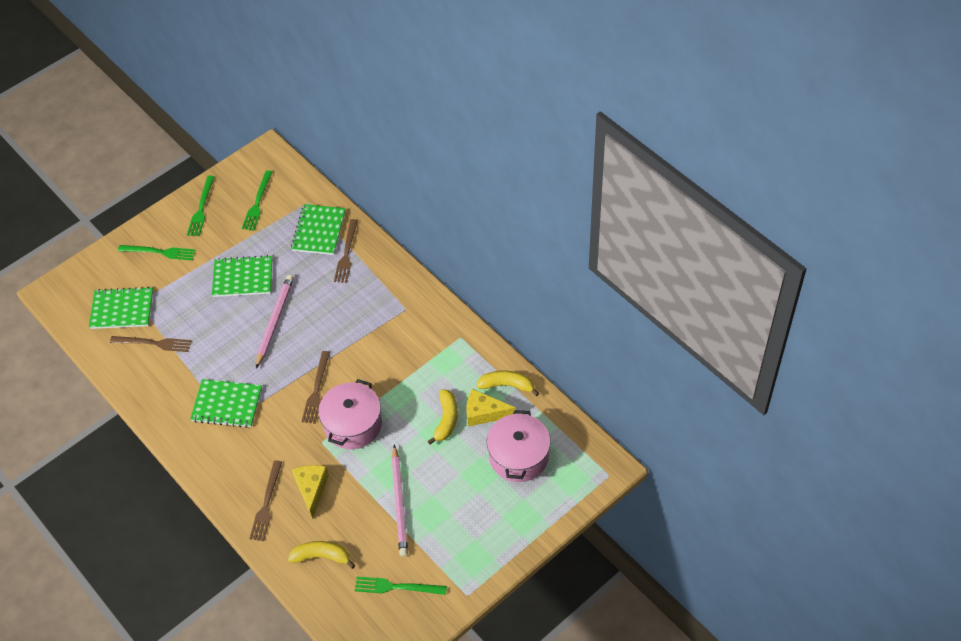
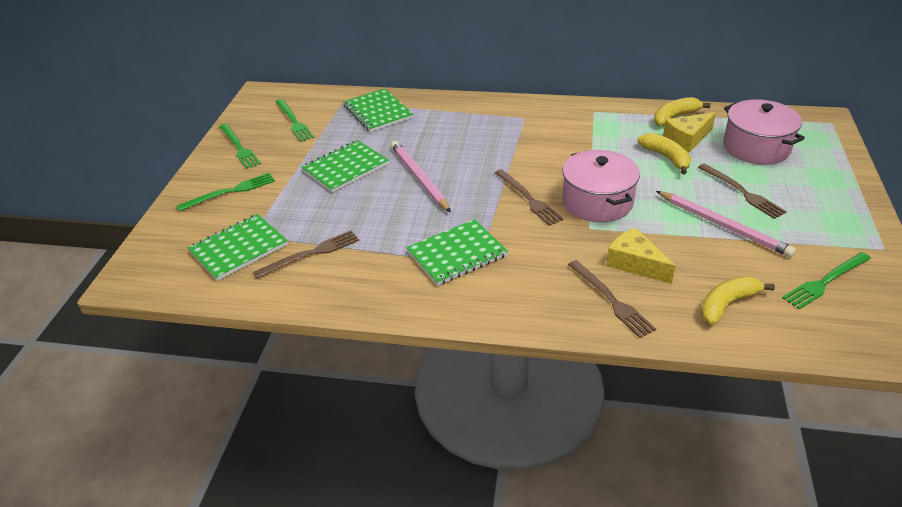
camera: 40 degrees left, 15 degrees down
brown fork [334,219,358,283] -> brown fork moved to [698,163,787,219]

